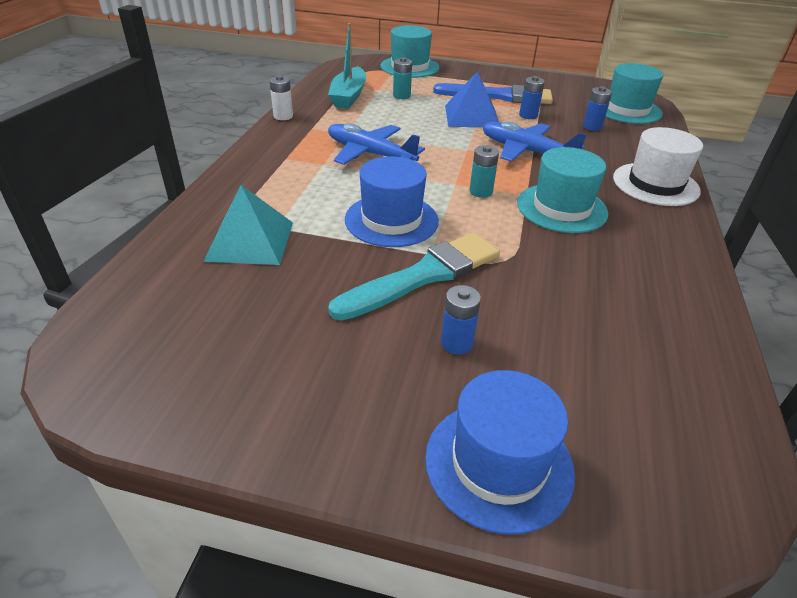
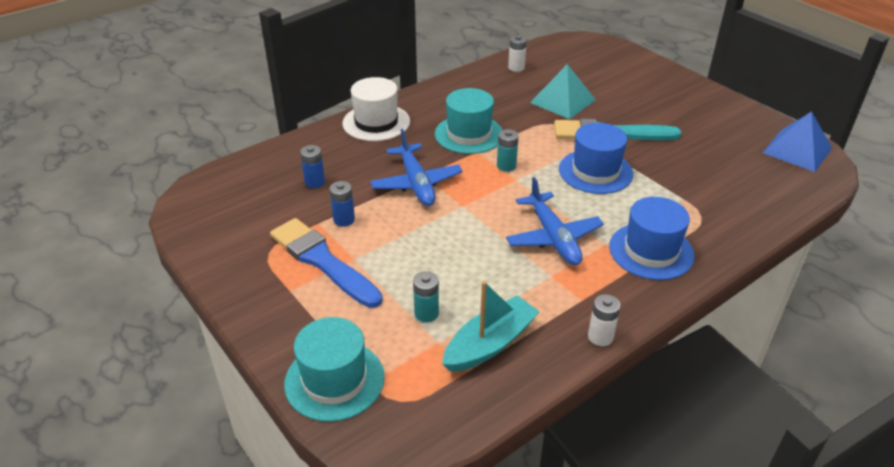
camera: 140 degrees left, 0 degrees up
turquoise pyramid [203,185,293,265] -> turquoise pyramid moved to [530,64,596,119]
blue hat [425,370,575,535] -> blue hat moved to [609,197,695,280]
blue battery [441,285,481,354] -> none
blue pyramid [445,71,499,128] -> blue pyramid moved to [763,111,832,172]
turquoise hat [606,63,663,124] -> none
none -> white battery [508,35,527,72]

